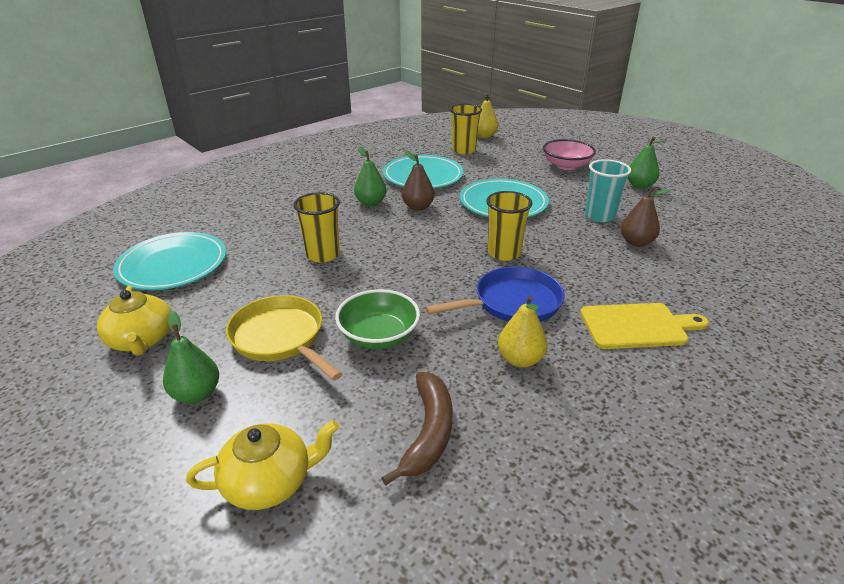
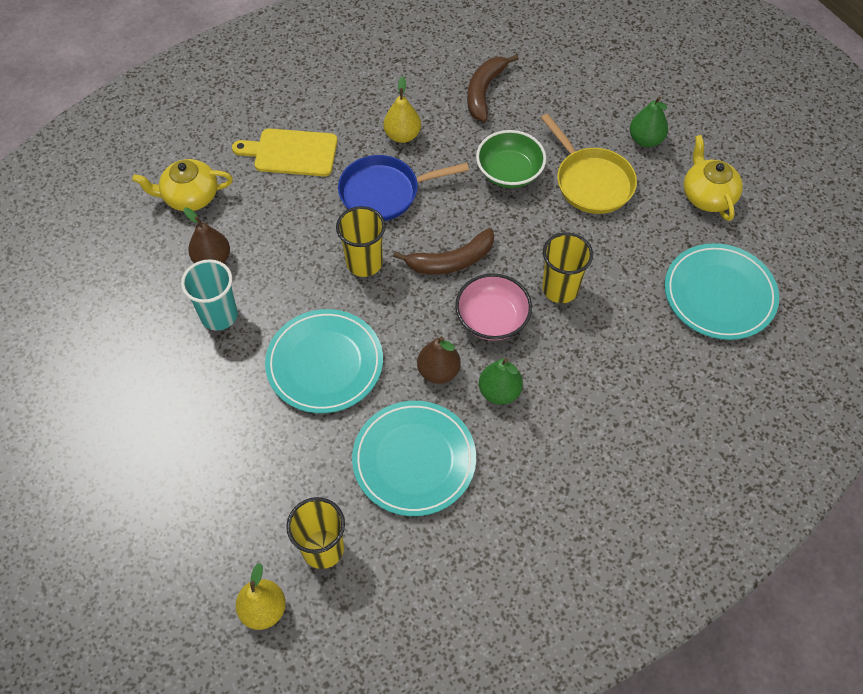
camera: 170 degrees left, 25 degrees up
yellow teapot [186,420,339,510] -> yellow teapot moved to [132,159,233,211]
pink bowl [543,139,596,170] -> pink bowl moved to [455,273,532,341]
green pear [628,137,666,189] -> none
none -> brown banana [393,228,494,274]

